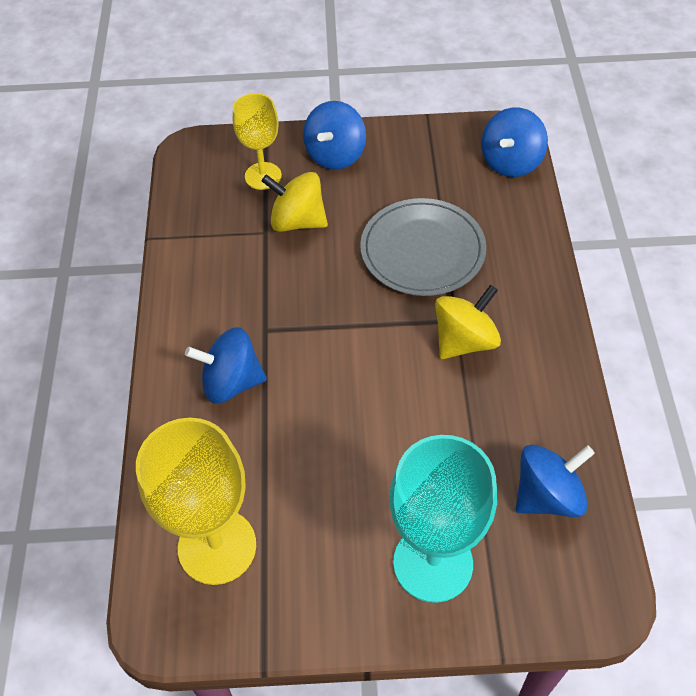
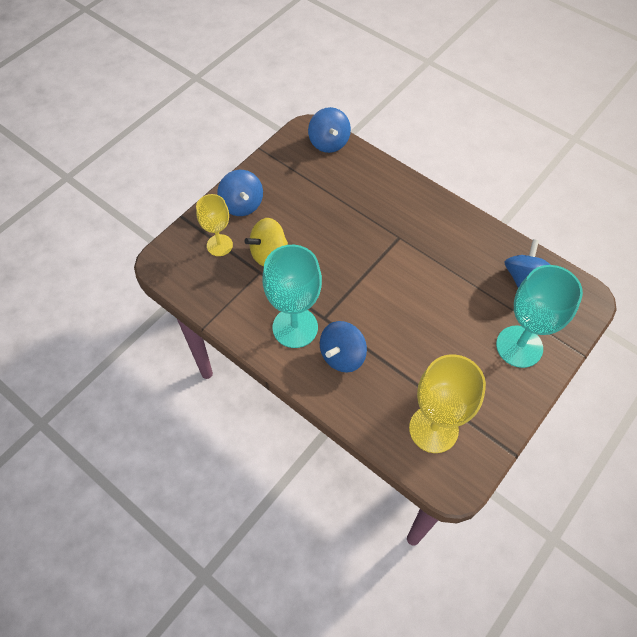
camera: 50 degrees left, 5 degrees up
grey plate [360,198,486,296] -> none
yellow spinning top [435,285,501,359] -> none
none -> turquoise goblet [262,245,322,348]

